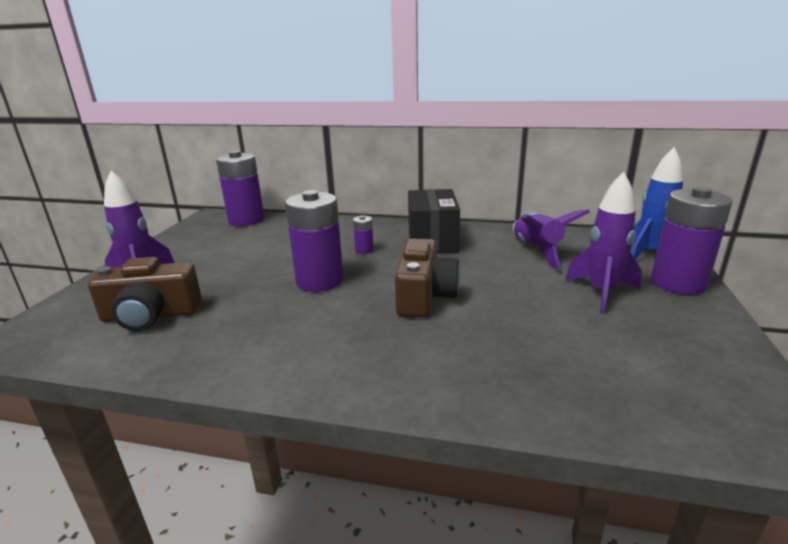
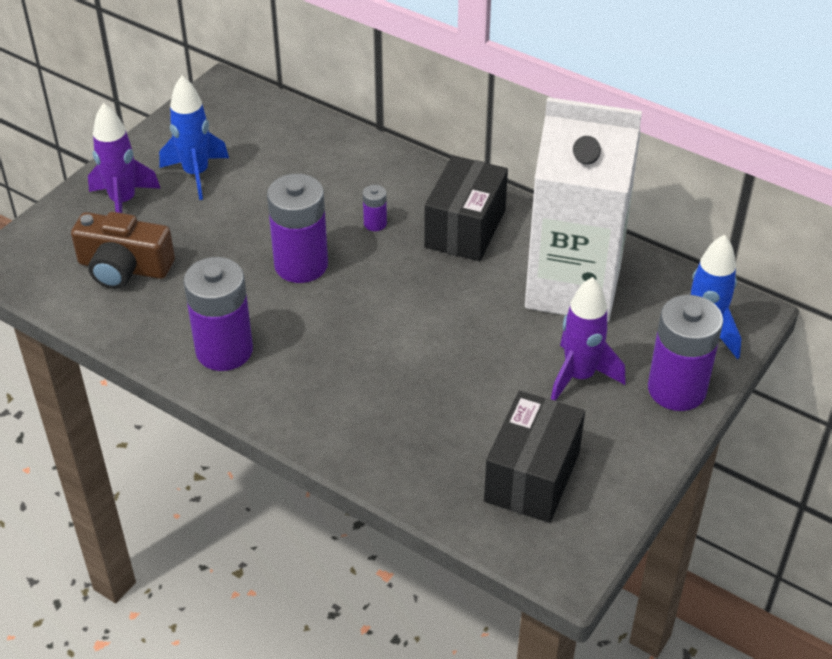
camera: 20 degrees right, 20 degrees up
purple battery [216,151,264,226] -> purple battery moved to [183,257,253,371]
brown camera [395,239,460,318] -> none
purple rocket [513,209,590,270] -> white carton [525,97,642,322]
none -> blue rocket [159,76,229,200]
none -> black box [484,391,585,523]

